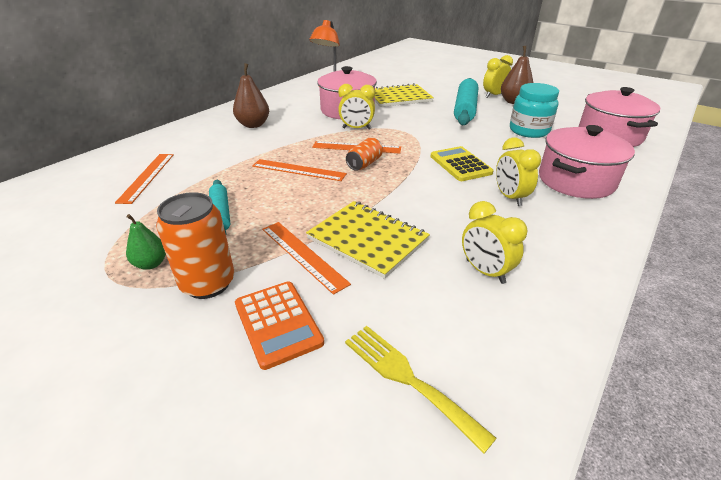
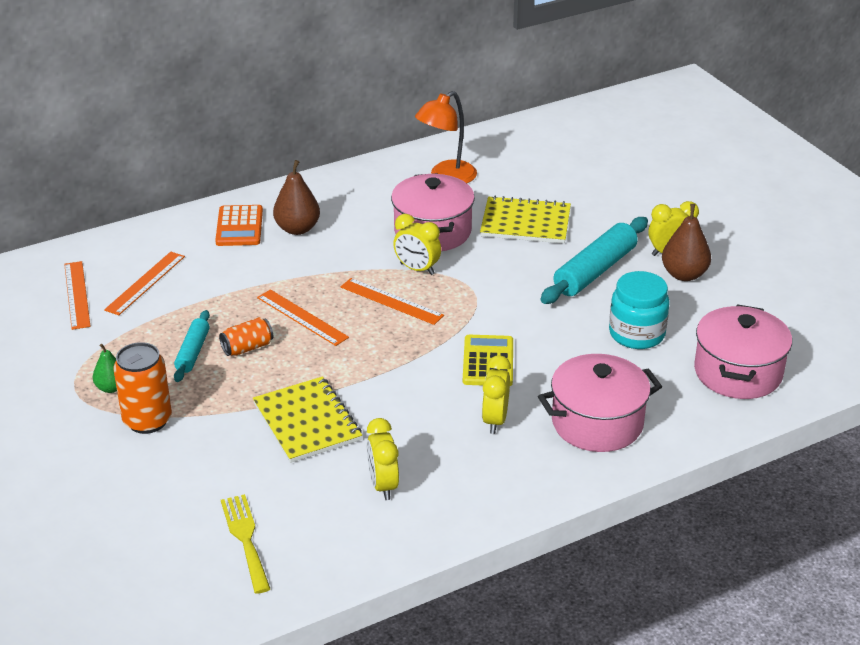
camera: 25 degrees right, 0 degrees up
orange calculator [235,281,324,370] -> orange calculator moved to [215,205,263,246]
orange ruler [262,222,351,295] -> orange ruler moved to [64,261,91,330]
orange can [346,137,383,171] -> orange can moved to [219,317,273,356]

